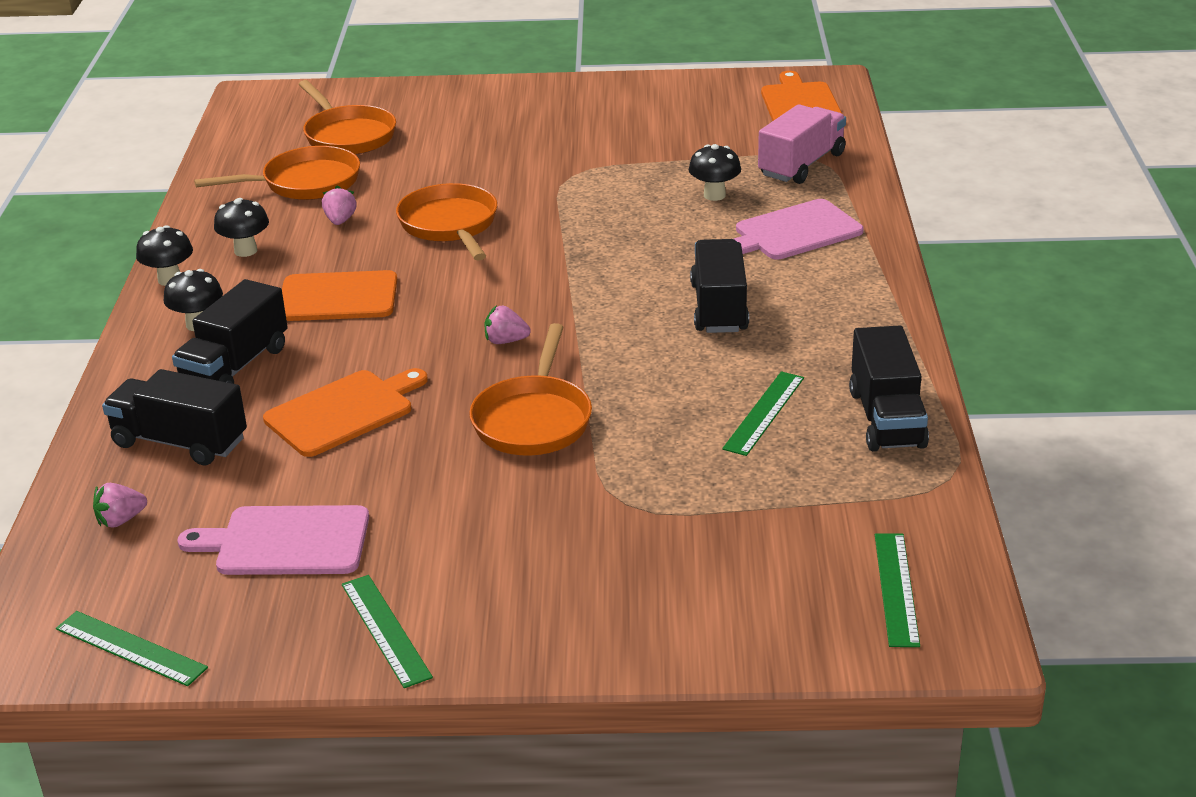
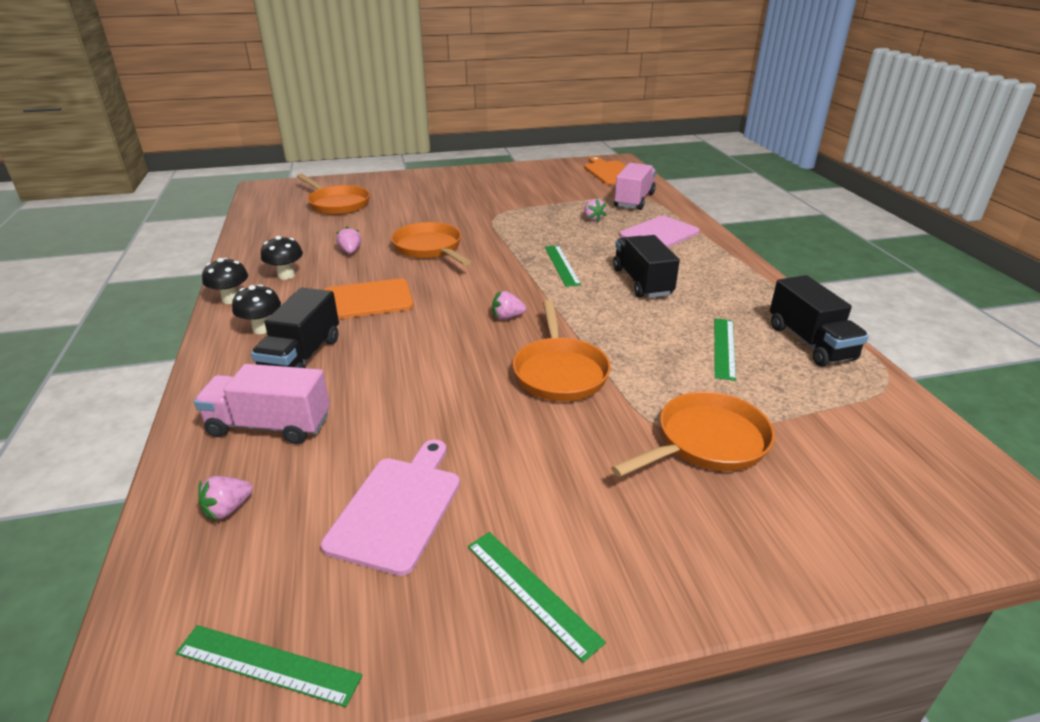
camera: 15 degrees left, 0 degrees up
black truck [102,369,247,465] -> pink truck [194,364,330,444]
pink cutting board [178,505,369,575] -> pink cutting board turned 120 degrees clockwise [321,439,460,576]
orange pan [194,146,360,200] -> orange pan moved to [611,392,775,477]
orange cutting board [263,368,428,457] -> none
black mushroom [689,144,741,201] -> pink strawberry [584,199,607,222]
green ruler [875,533,920,647] -> green ruler moved to [545,245,581,287]

